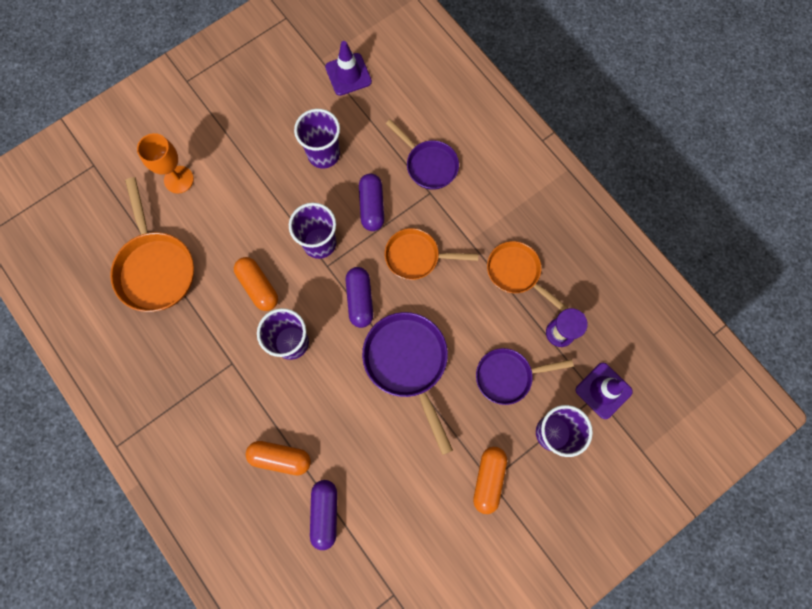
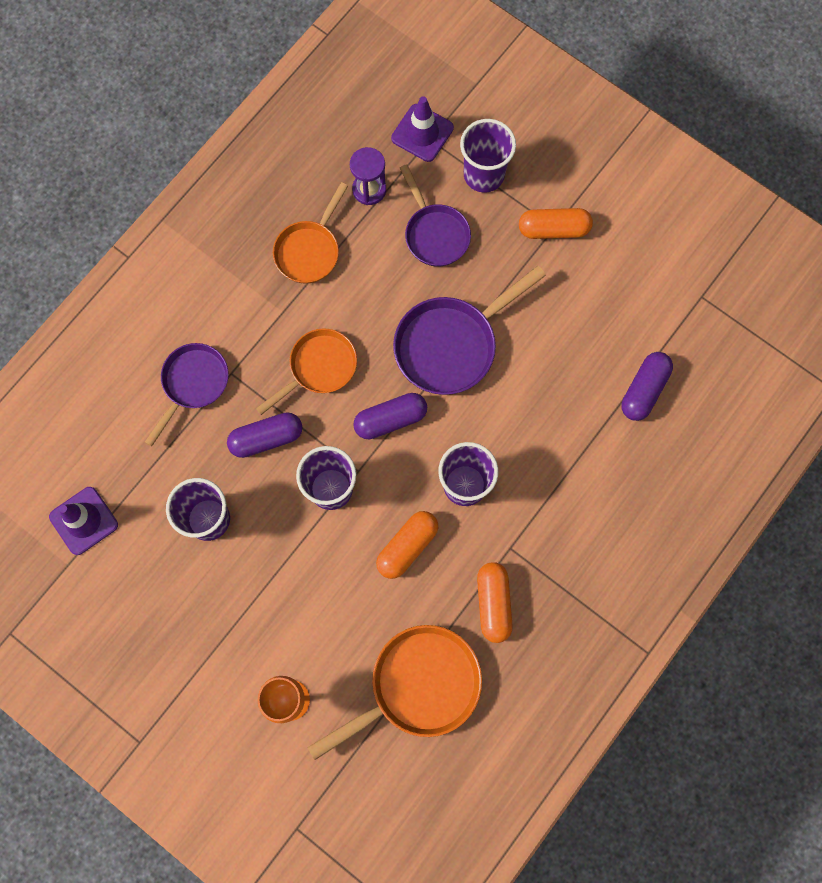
camera: 105 degrees left, 0 degrees up
orange capsule [246,441,311,475] -> orange capsule moved to [477,562,513,643]
purple capsule [310,480,337,550] -> purple capsule turned 45 degrees counterclockwise [621,352,673,421]
orange pan [385,228,478,280] -> orange pan turned 120 degrees counterclockwise [256,328,357,415]

